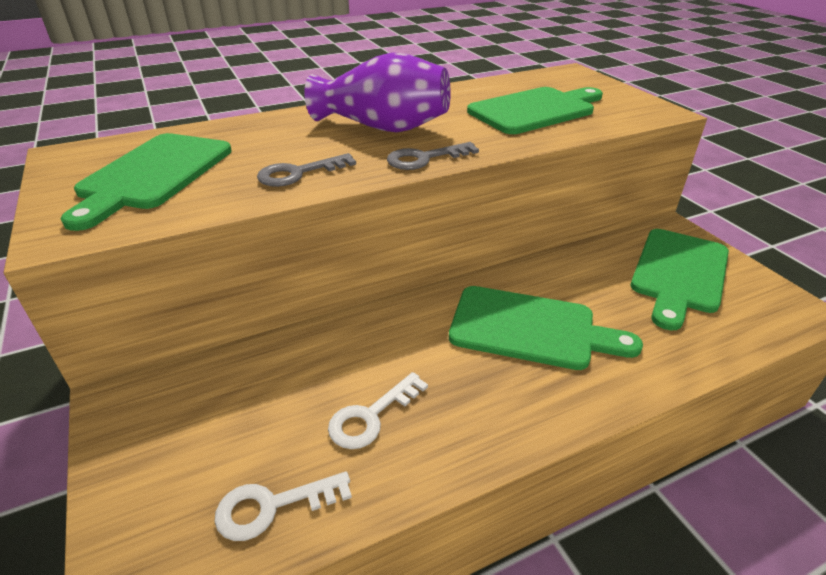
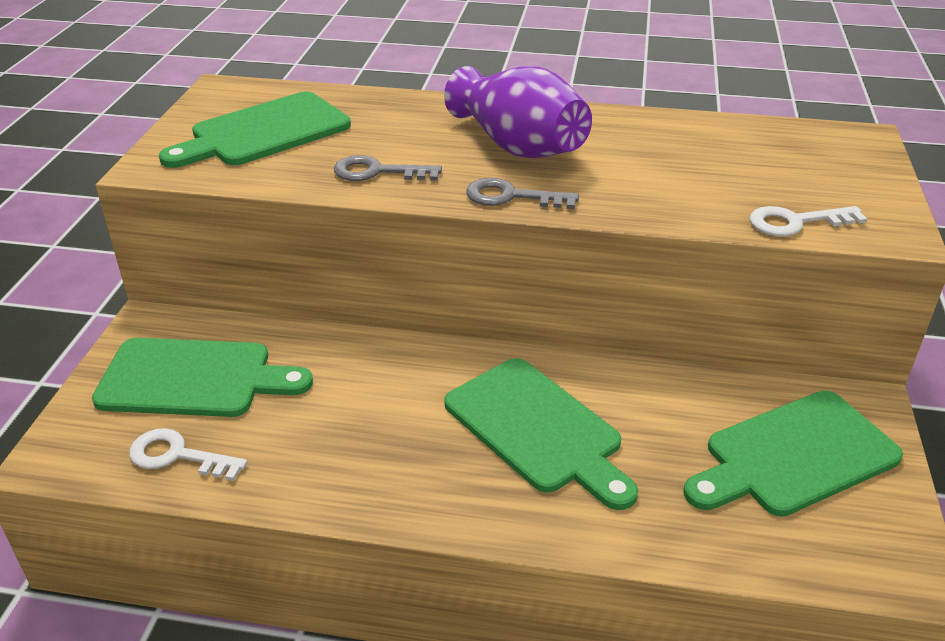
camera: 35 degrees right, 0 degrees up
white key [328,372,428,449] -> white key moved to [750,206,867,237]
green cutting board [467,87,603,134] -> green cutting board moved to [92,338,313,417]

